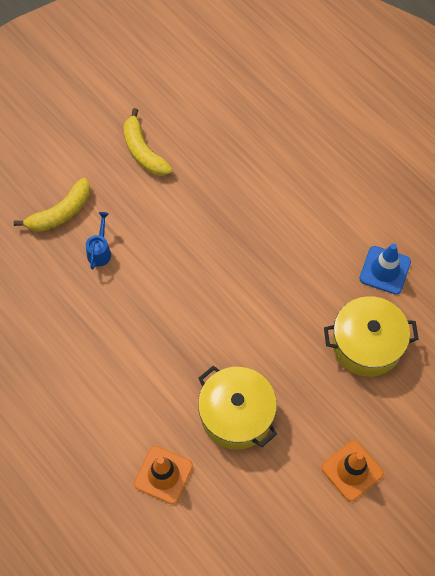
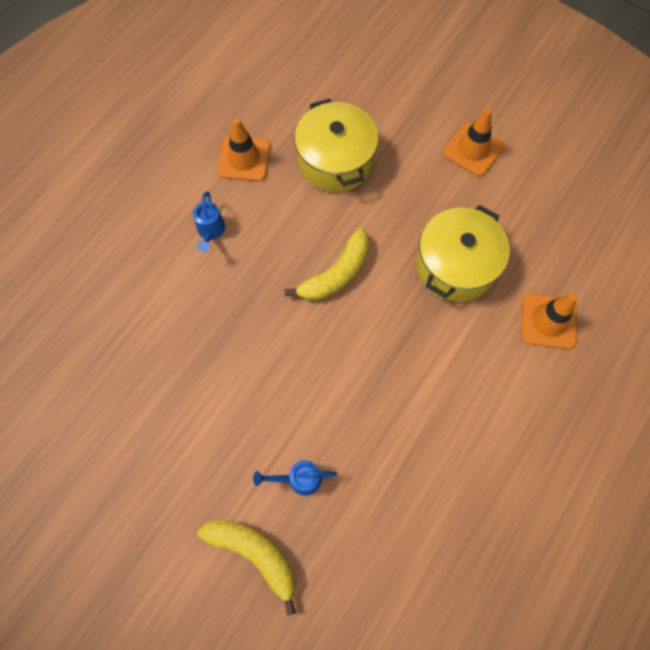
camera: 105 degrees left, 5 degrees up
yellow banana [124,108,173,176] -> yellow banana moved to [284,228,370,300]
blue traffic cone [359,244,411,294] -> orange traffic cone [217,118,270,181]
none -> blue watering can [193,191,225,252]

